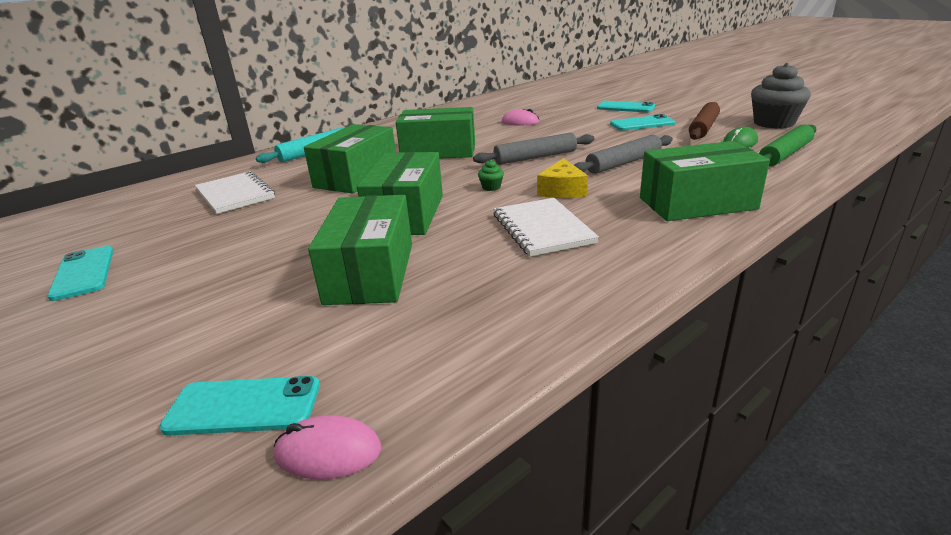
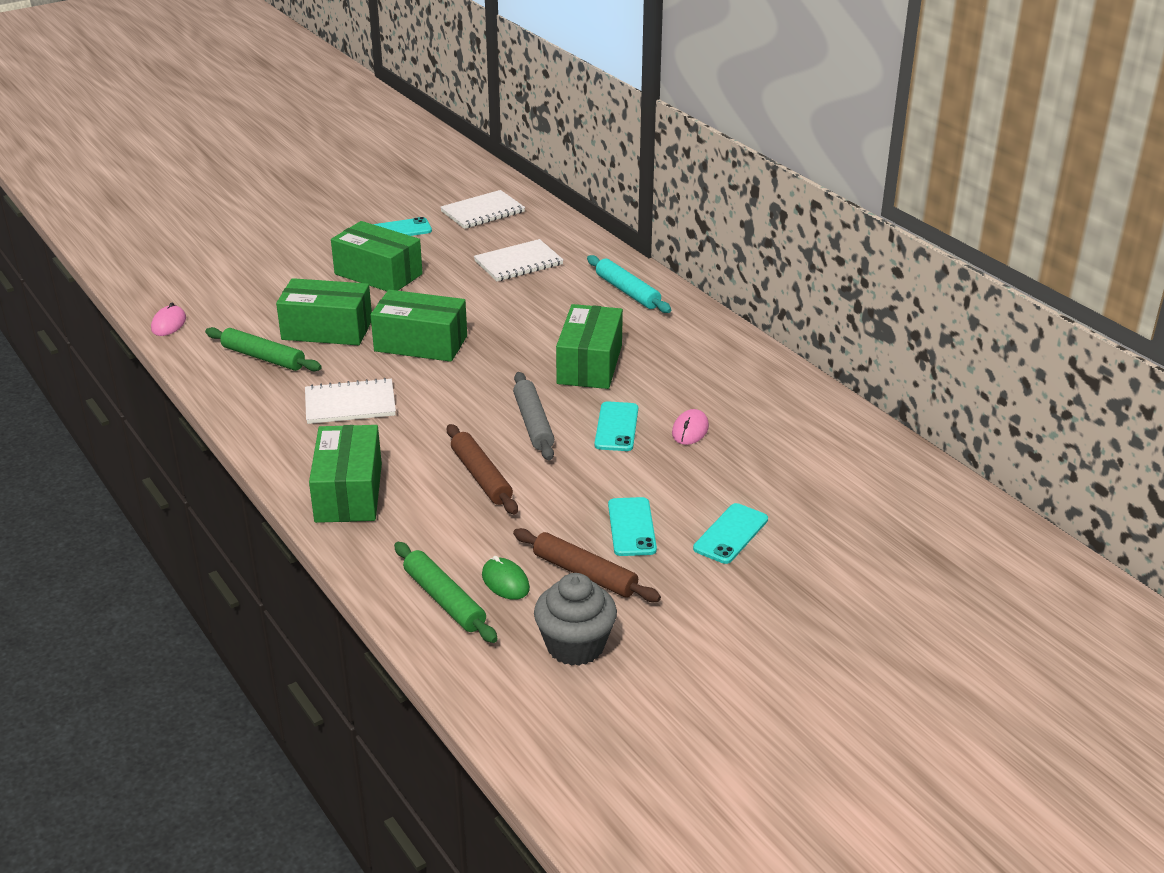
camera: 95 degrees right, 5 degrees up
turquoise phone [159,376,320,436] -> turquoise phone moved to [595,401,638,451]
green box [304,124,396,194] -> green box moved to [331,221,423,291]
green cupcake [478,160,504,191] -> none
yellow cheese [537,158,588,198] -> none
grey rolling pin [574,135,673,174] -> brown rolling pin [447,424,518,514]
none -> green rolling pin [205,327,321,371]
none -> white notebook [440,190,525,229]

